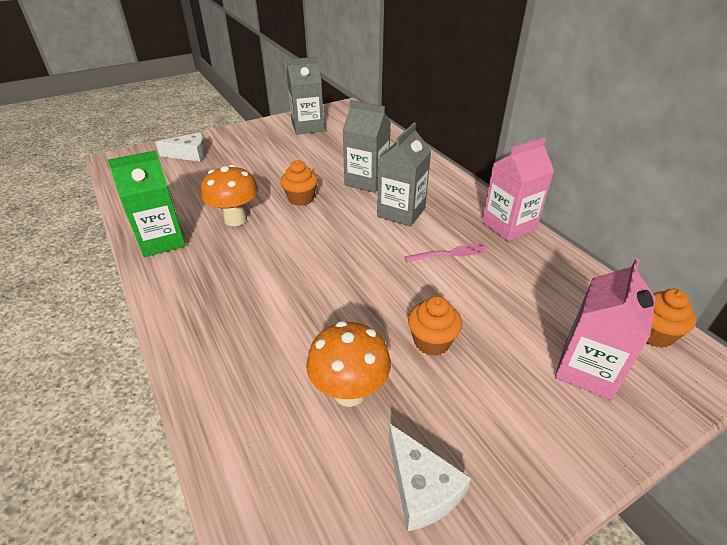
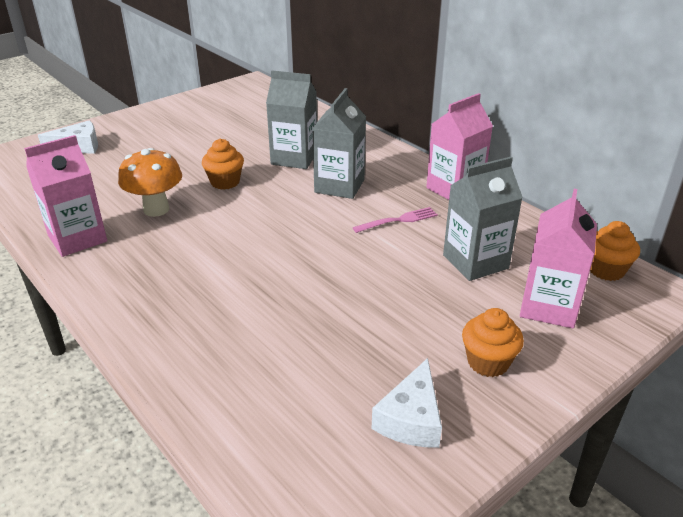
camera: 10 degrees left, 5 degrees down
green carton [108,150,186,257] -> pink carton [24,135,107,257]
grey carton [287,57,324,135] -> grey carton moved to [443,157,523,281]
orange mushroom [306,321,391,407] -> none
white cheese [389,424,471,531] -> white cheese turned 60 degrees clockwise [372,358,442,448]
orange cupcake [408,296,462,356] -> orange cupcake moved to [462,308,524,377]

